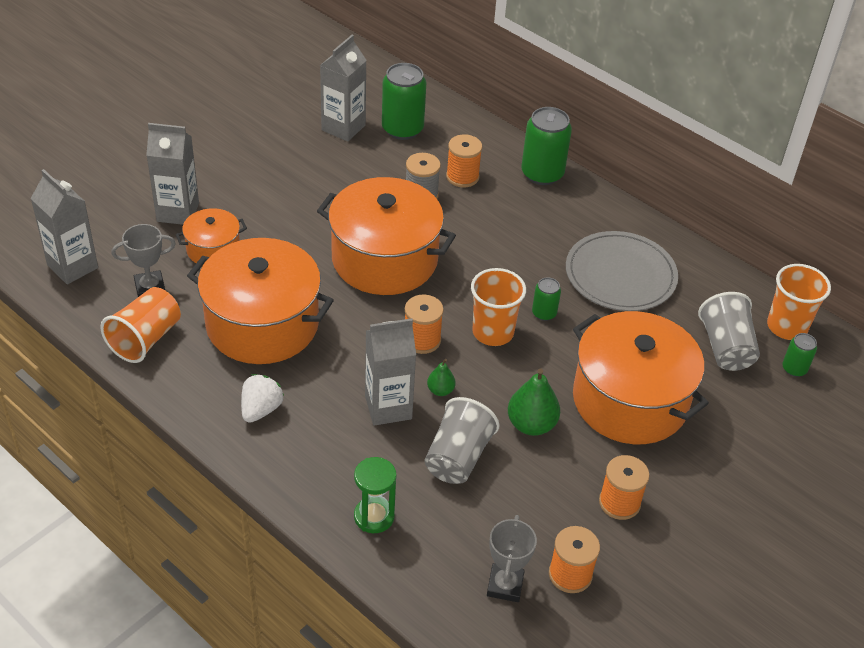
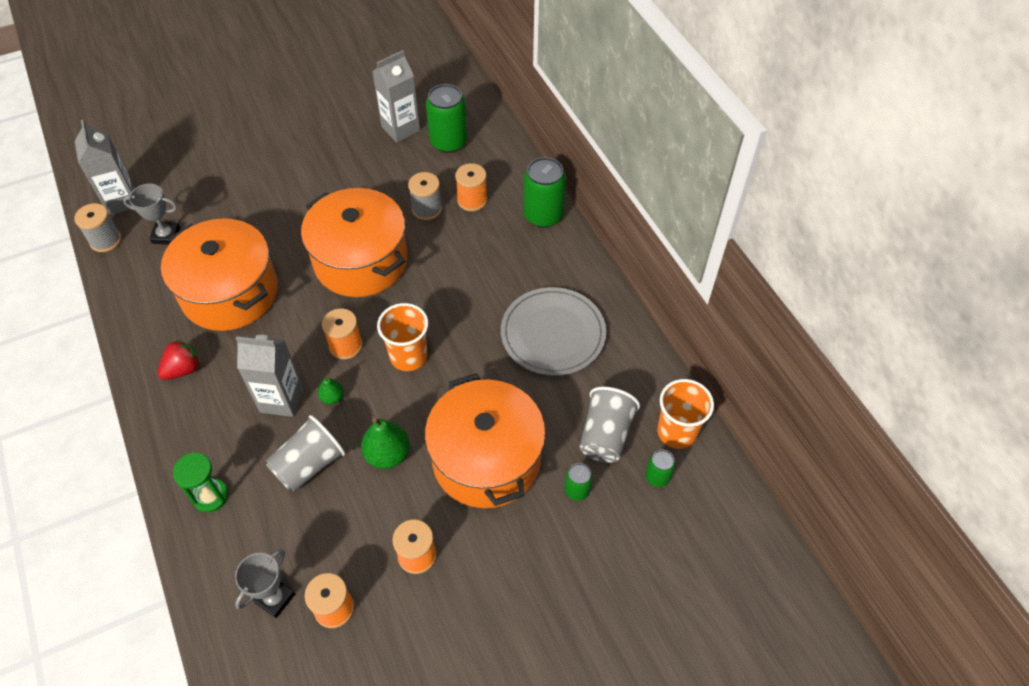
camera: 25 degrees right, 10 degrees up
orange cup [100,287,181,363] -> none
grey carton [146,123,199,225] -> none
orange pot [176,208,247,266] -> none
white strawberry [241,374,284,423] -> red strawberry [158,340,200,380]
green can [532,277,561,321] -> green can moved to [565,463,593,501]
none -> grey spool [74,203,121,252]

